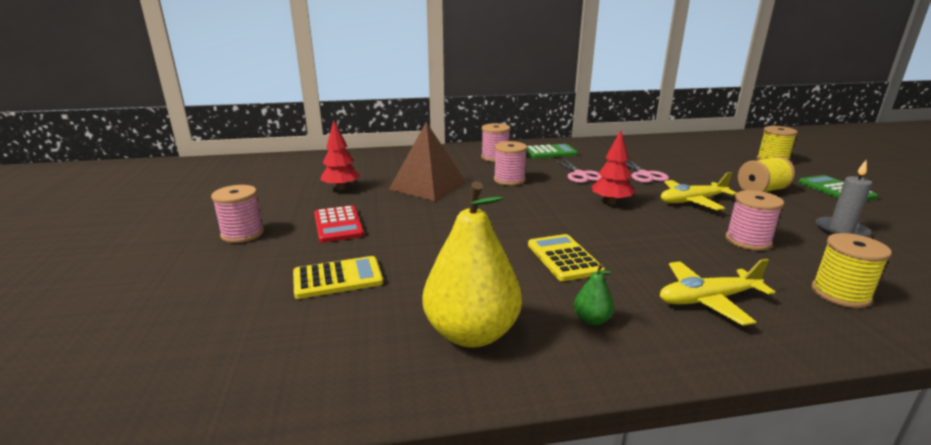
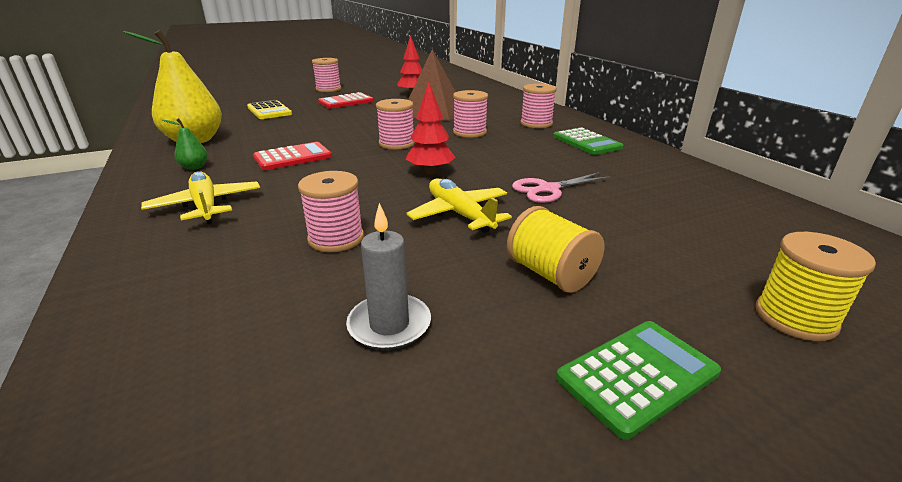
camera: 75 degrees right, 5 degrees up
yellow calculator [528,234,605,281] -> red calculator [253,142,332,170]
pink scissors [553,158,602,183] -> none
yellow spool [811,233,892,308] -> none
none -> pink spool [376,99,415,150]

